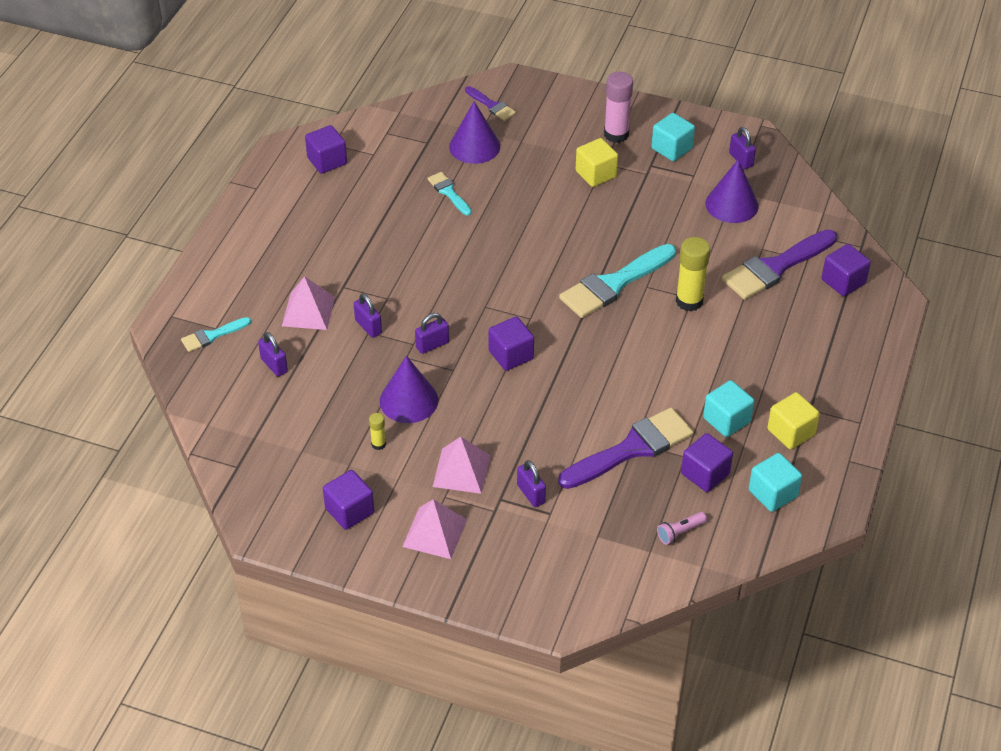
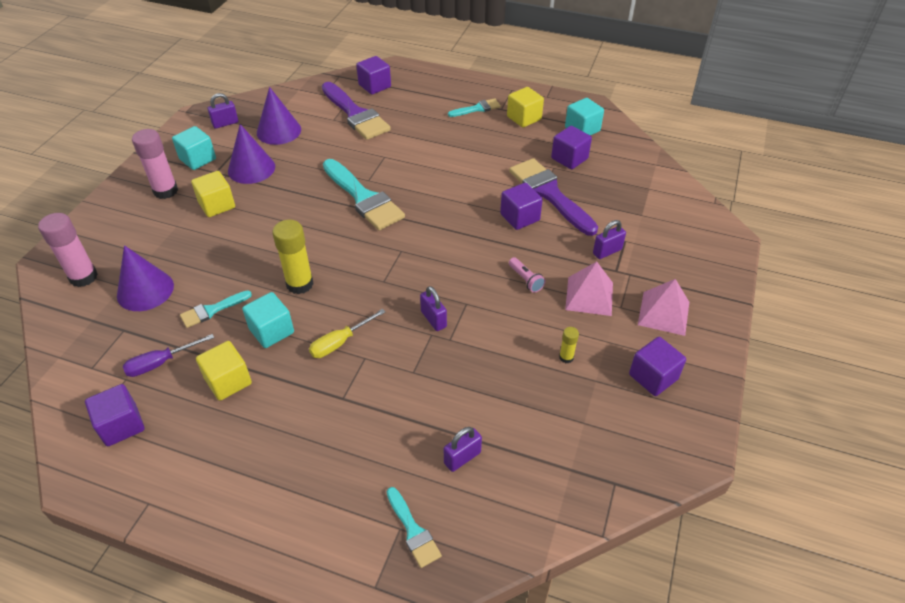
camera: 90 degrees left, 0 degrees up
pink pyramid [282,276,335,330] -> none
purple padlock [354,294,382,338] -> none
purple cone [380,356,438,423] -> purple cone moved to [228,124,275,184]
purple brush [465,86,516,121] -> pink glue stick [38,213,98,287]
purple cube [488,316,534,371] -> purple cube moved to [500,183,543,230]
pink flashlight [657,512,707,545] -> pink flashlight moved to [509,257,546,293]
yellow glue stick [676,237,710,311] -> yellow glue stick moved to [272,220,314,294]
turquoise cube [703,380,754,437] -> turquoise cube moved to [242,292,294,348]
none -> purple screwdriver [123,334,214,377]
none -> yellow cube [196,341,252,401]
none -> yellow screwdriver [309,309,385,358]
none -> turquoise brush [448,98,501,117]

